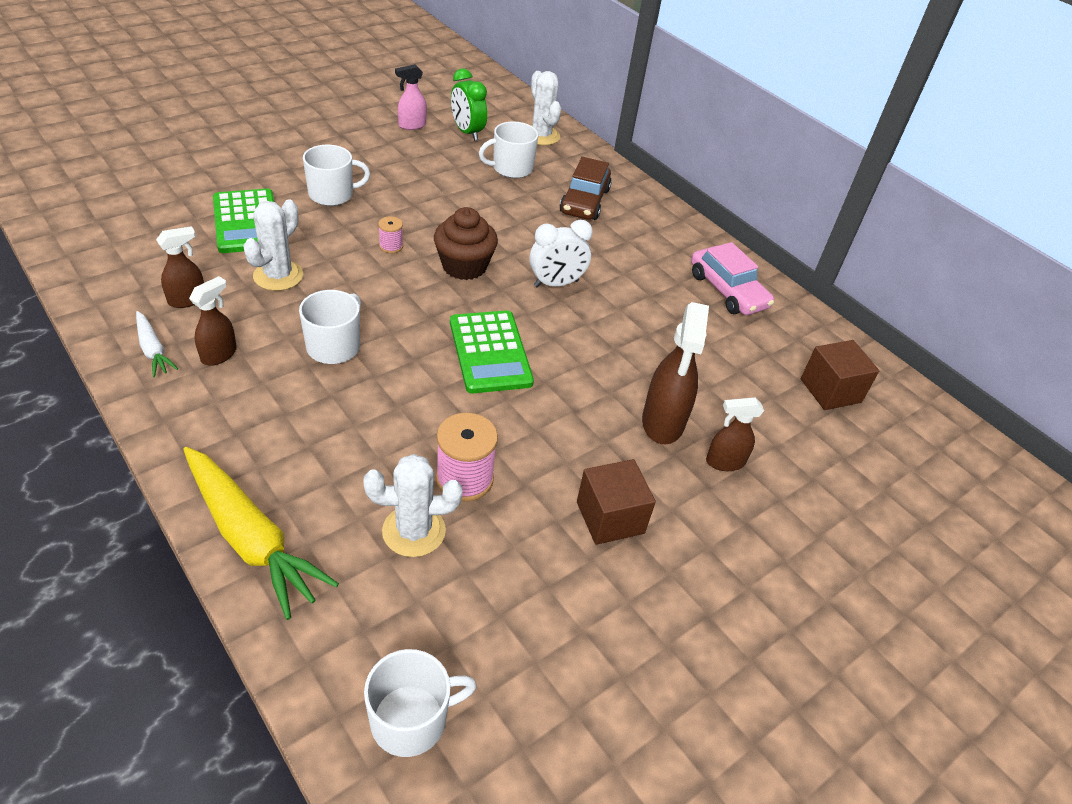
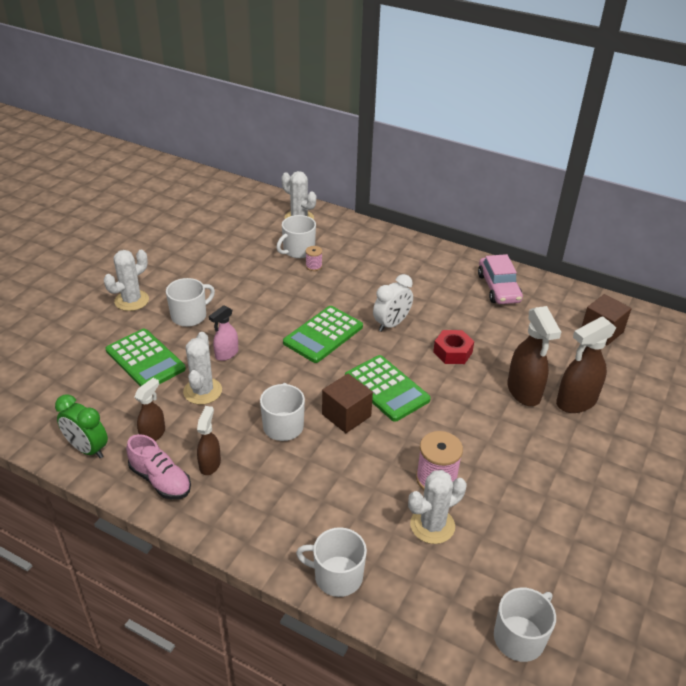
camera: 20 degrees left, 5 degrees down
white carrot [136,311,178,377] -> pink shoe [126,434,191,499]
yellow carrot [183,447,339,620] -> white mug [296,527,367,597]
pink spool [378,216,403,253] -> pink spool moved to [306,246,322,271]
pink spray bottle [395,64,427,130] -> pink spray bottle moved to [209,305,238,361]
brown cupcake [434,207,498,280] -> green calculator [283,306,363,363]
green clock [451,69,487,141] -> green clock moved to [55,395,108,458]
brown car [559,157,612,220] -> none
brown cube [577,459,656,545] -> brown cube moved to [322,373,373,433]
pink car [691,242,774,315] -> pink car turned 45 degrees clockwise [478,254,523,304]
brown spray bottle [706,397,764,471] -> brown spray bottle [556,316,616,413], size x1.69
none -> white cactus [104,250,149,311]
none -> red nut [433,330,474,364]

